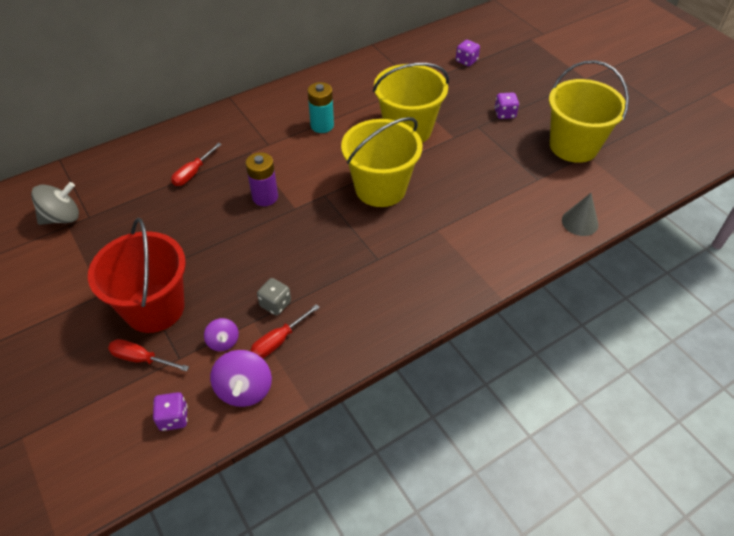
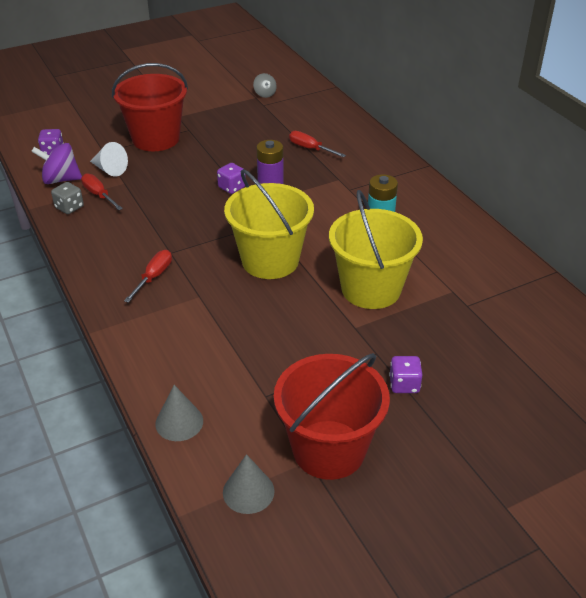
camera: 95 degrees right, 10 degrees down
grey spinning top [31,182,79,225] -> grey spinning top [253,73,277,98], size x0.60
red screwdriver [108,339,189,371] -> red screwdriver moved to [124,250,172,303]
purple spinning top [204,318,239,351] -> white cone [90,142,128,177]
grey dice [257,278,291,316] -> grey dice moved to [51,182,84,214]
purple dice [456,40,480,66] -> purple dice moved to [217,163,246,194]
yellow bucket [549,60,629,163] -> red bucket [274,353,390,480]
none -> grey cone [223,454,275,514]

